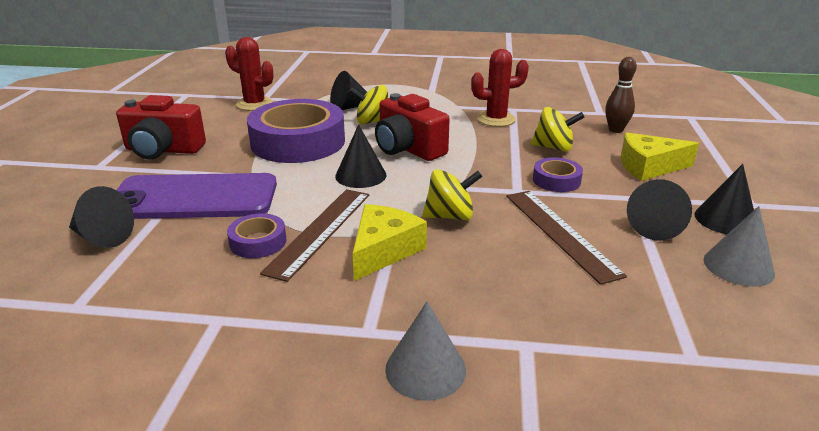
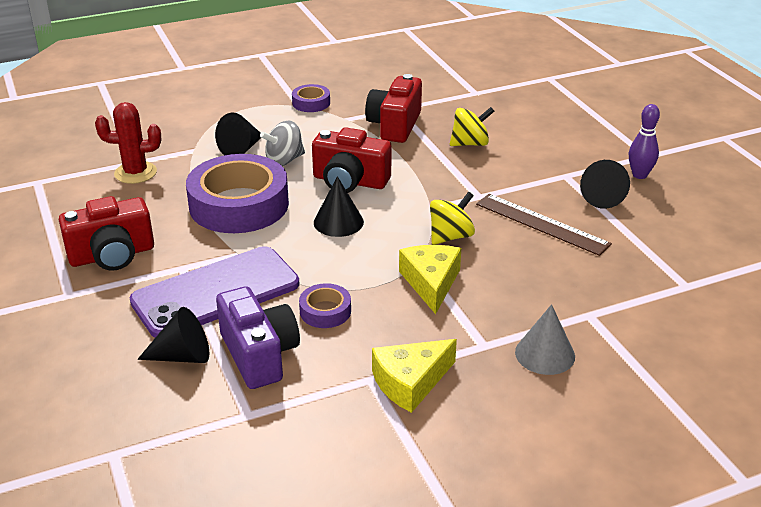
camera: 30 degrees left, 5 degrees up
brown ruler [260,189,369,282] -> none
yellow spinning top [349,85,388,124] -> grey spinning top [260,120,305,166]
red cactus [471,49,529,127] -> red camera [365,74,422,143]
purple tape [533,157,583,192] -> purple tape moved to [292,84,330,112]
brown bowling pin [605,57,637,133] -> none
yellow cheese [621,133,699,181] -> yellow cheese moved to [372,339,457,413]
black cone [694,164,754,234] -> purple bowling pin [629,104,660,179]
grey cone [704,206,775,287] -> none
none -> purple camera [216,286,300,389]

